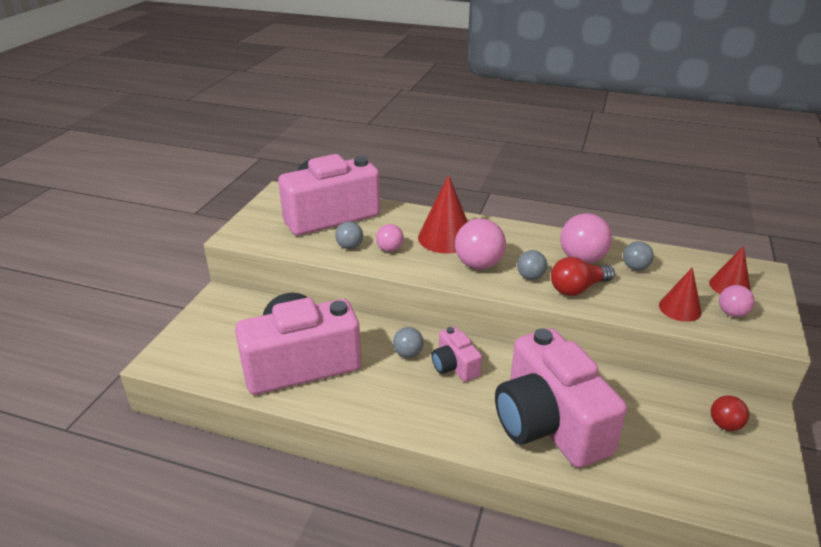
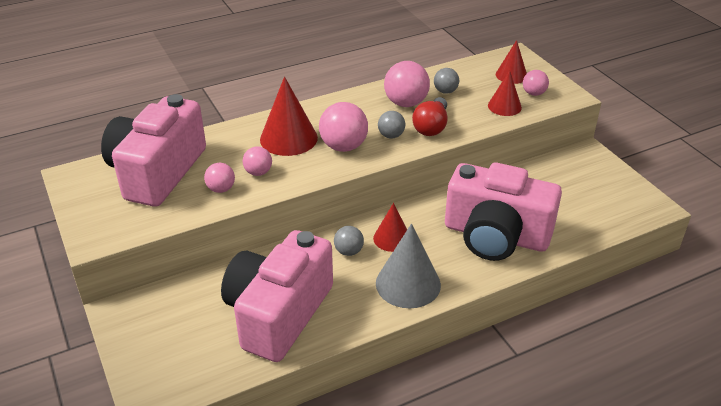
camera: 45 degrees left, 5 degrees up
grey ball [335,221,363,249] -> pink ball [204,163,235,193]
pink camera [432,327,482,382] -> red cone [373,203,407,252]
red ball [711,395,749,431] -> none
none -> grey cone [376,223,441,308]

